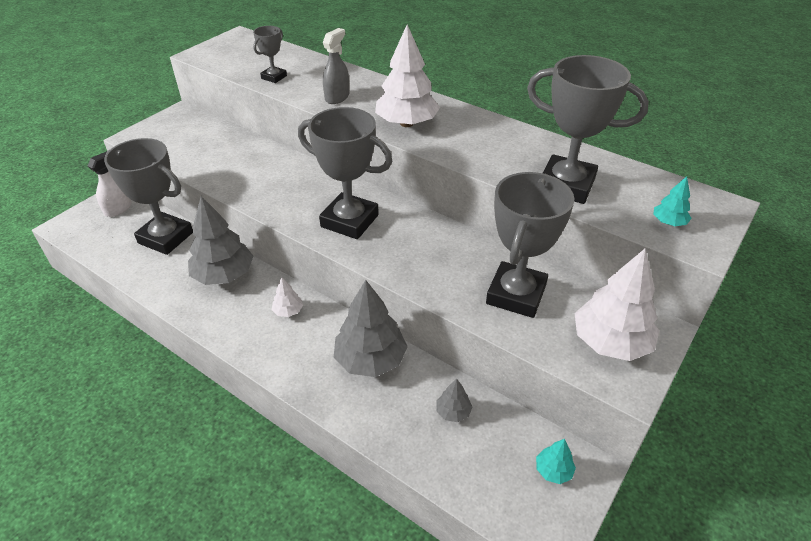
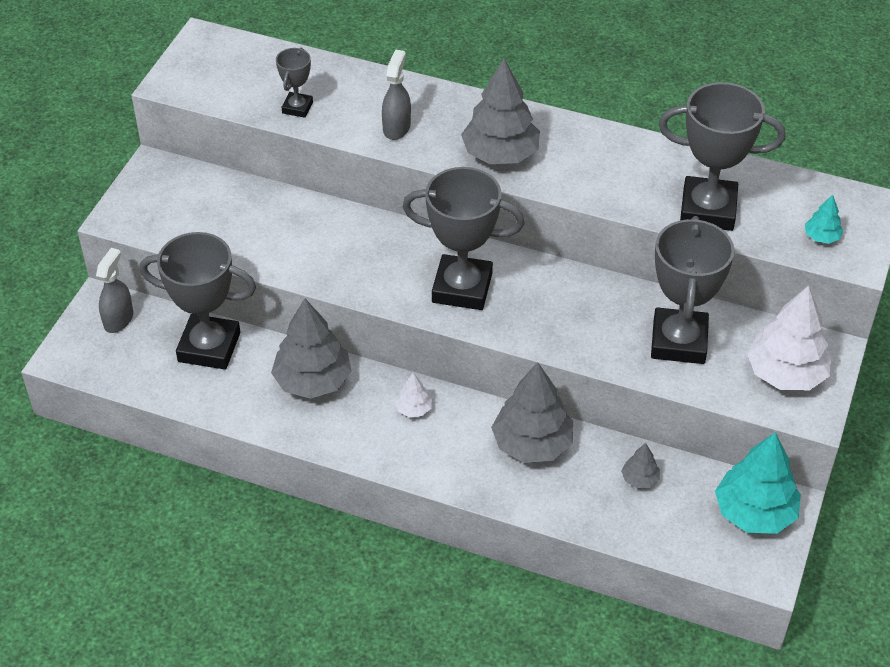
camera: 15 degrees left, 5 degrees up
white spray bottle [88,151,132,217] -> grey spray bottle [96,248,133,333]
white tree [375,24,440,127] -> grey tree [461,59,540,164]
turquoise tree [536,439,576,484] -> turquoise tree [715,432,801,534], size x2.16

